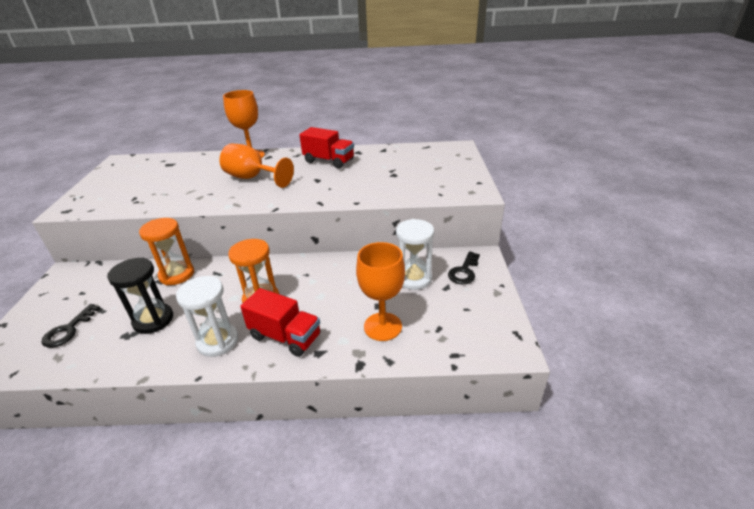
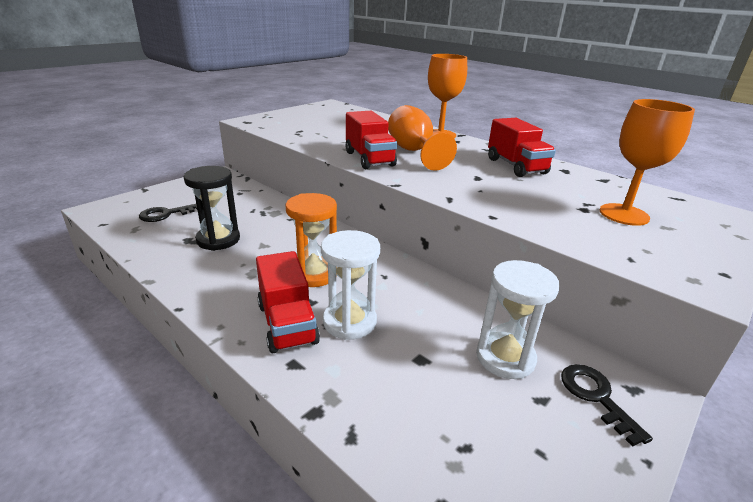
camera: 40 degrees right, 5 degrees down
orange hourglass [139,218,194,285] -> none
white hourglass [176,276,238,357] -> white hourglass moved to [321,230,380,340]
orange goblet [356,242,405,341] -> orange goblet moved to [600,99,695,226]
black key [448,251,480,285] -> black key turned 90 degrees clockwise [561,364,653,447]
none -> red truck [346,111,397,169]

